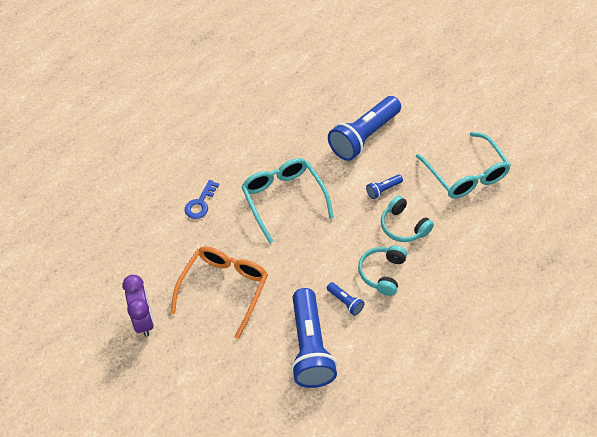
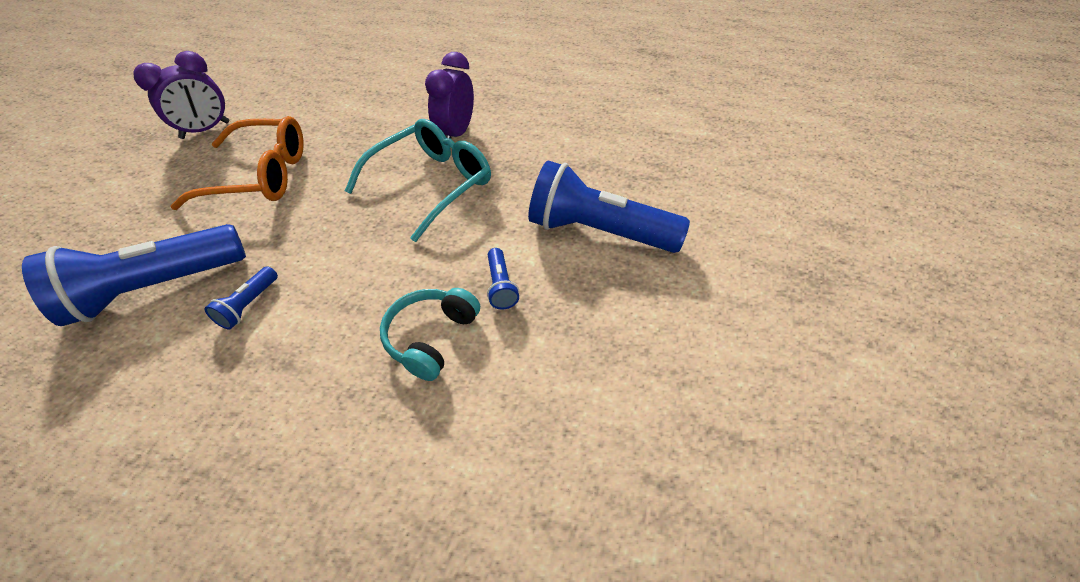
camera: 65 degrees right, 5 degrees down
blue key [185,180,219,219] -> none
turquoise headphones [358,245,407,296] -> none
blue flashlight [366,174,403,199] -> blue flashlight turned 135 degrees counterclockwise [487,248,519,310]
turquoise glasses [416,132,511,199] -> none
none -> purple clock [425,52,474,139]

